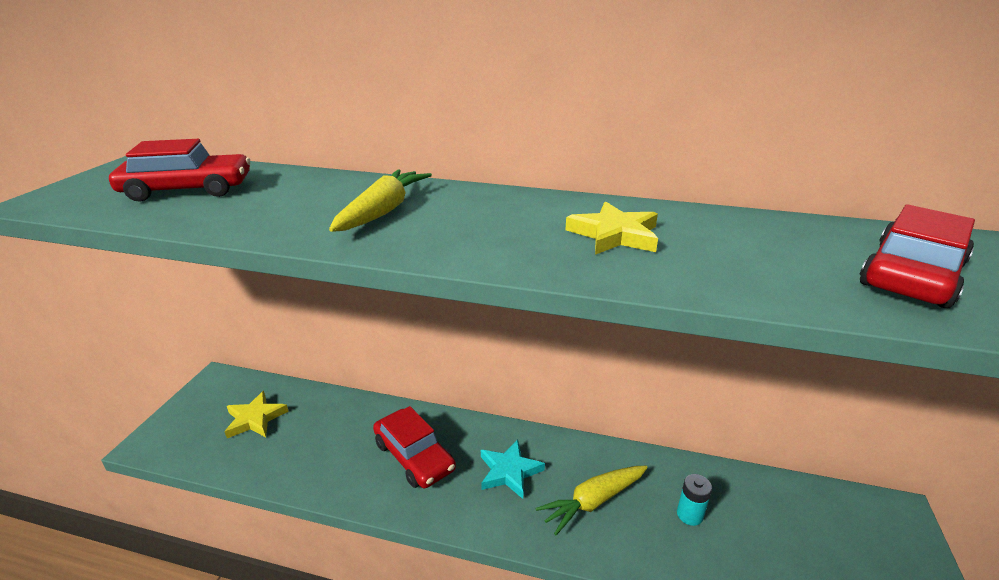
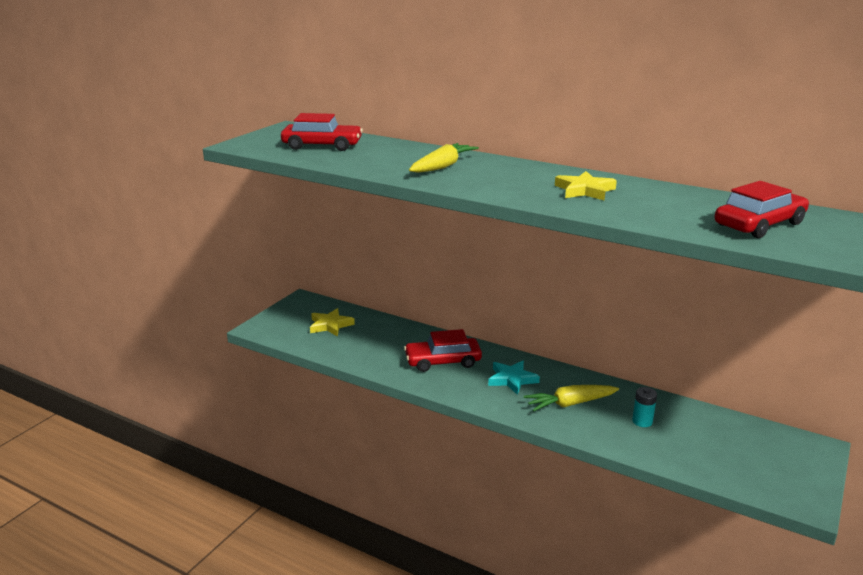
camera: 15 degrees right, 5 degrees down
red car [373,406,456,488] -> red car turned 105 degrees clockwise [404,329,482,372]

